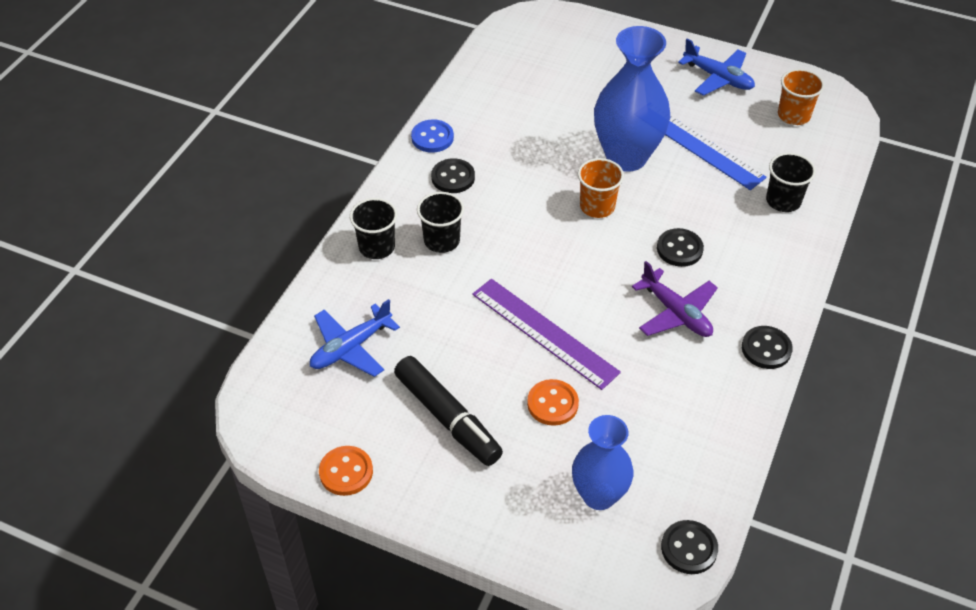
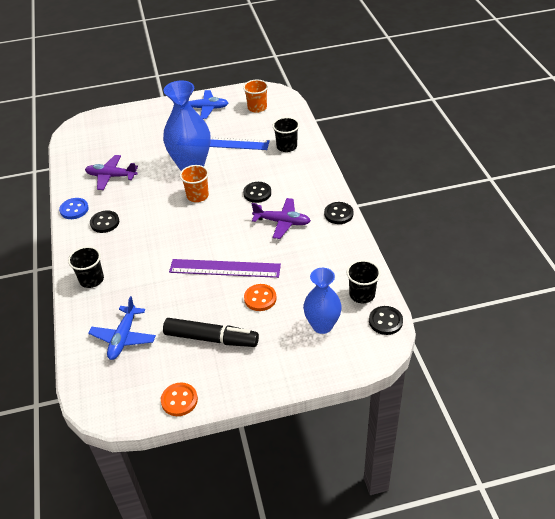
camera: 35 degrees left, 5 degrees down
black cup [417,192,464,253] -> black cup moved to [347,260,381,303]
none -> purple plane [85,155,138,190]

